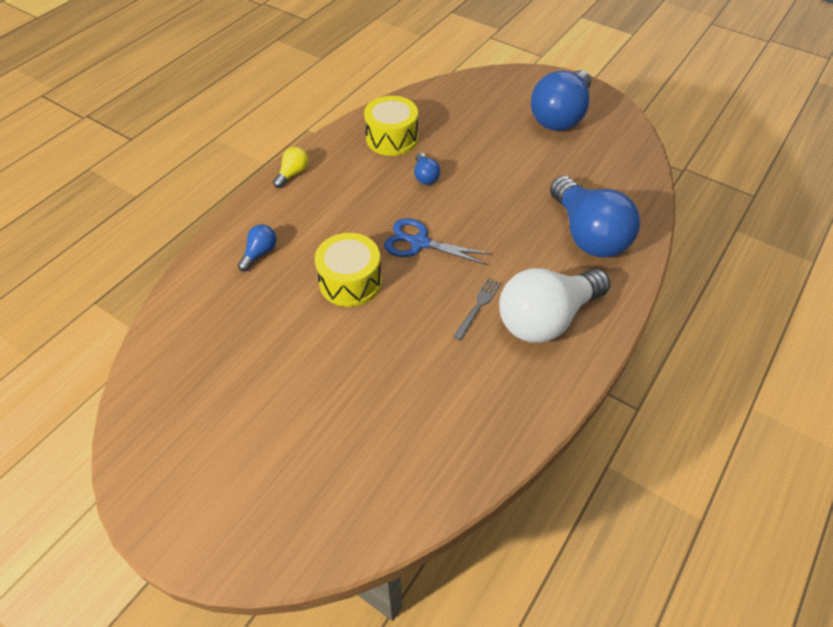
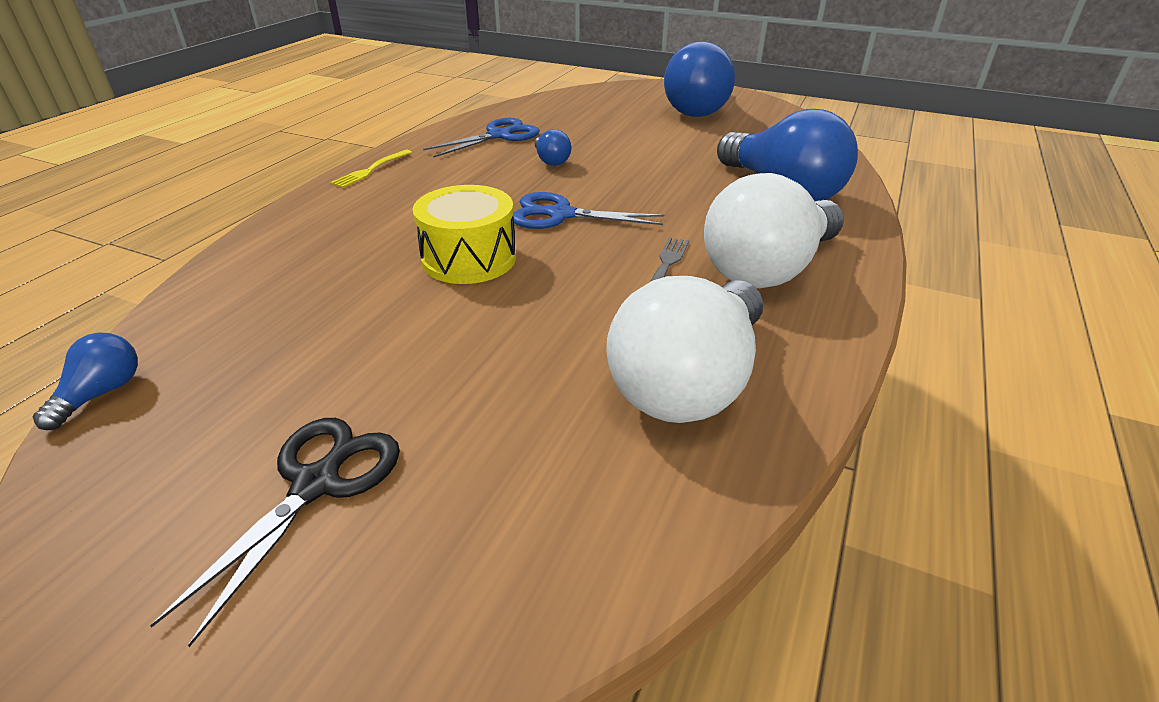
camera: 10 degrees left, 15 degrees down
blue light bulb [238,225,277,272] -> blue light bulb moved to [33,333,138,430]
yellow light bulb [273,147,308,188] -> yellow fork [330,150,412,188]
yellow drum [364,96,418,156] -> blue scissors [423,118,540,157]
none -> black scissors [150,418,400,647]
none -> white light bulb [606,276,763,423]

